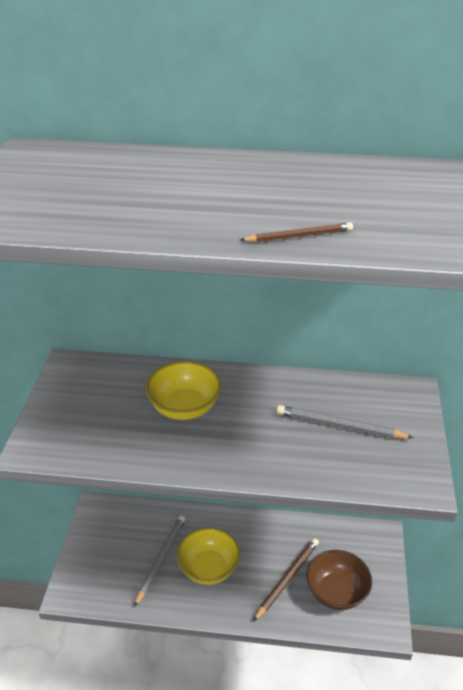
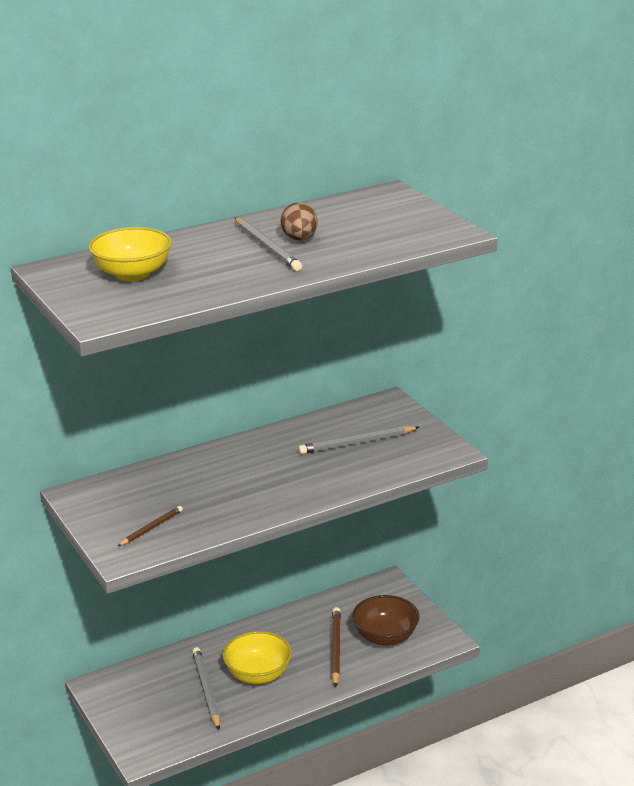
camera: 35 degrees left, 10 degrees down
yellow bowl [145,361,221,420] -> yellow bowl moved to [88,227,172,281]
brown pencil [240,222,353,242] -> brown pencil moved to [118,506,183,546]
none -> grey pencil [235,218,302,271]
none -> brown egg [280,202,318,241]

